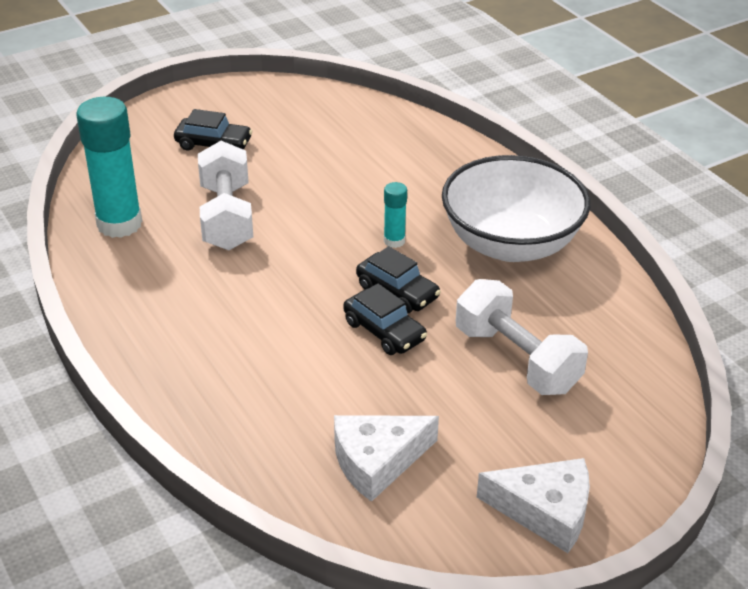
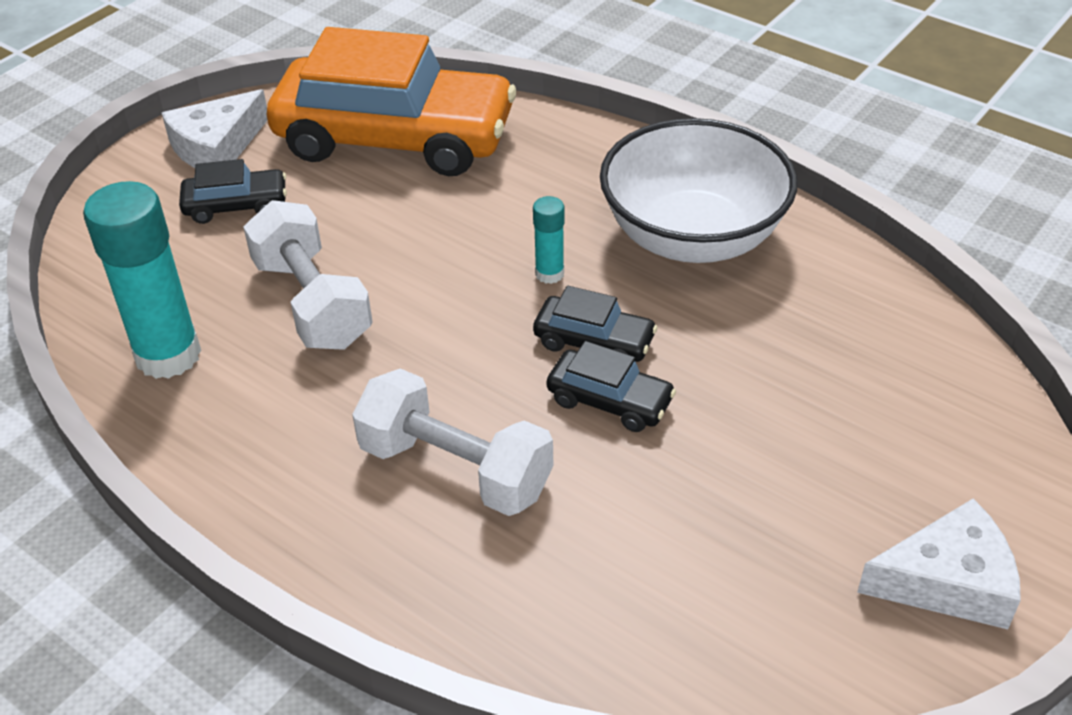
camera: 20 degrees left, 5 degrees up
white cheese [334,415,439,502] -> white cheese moved to [162,89,268,168]
white dumbbell [456,279,588,395] -> white dumbbell moved to [352,368,553,516]
none -> orange car [267,27,516,176]

